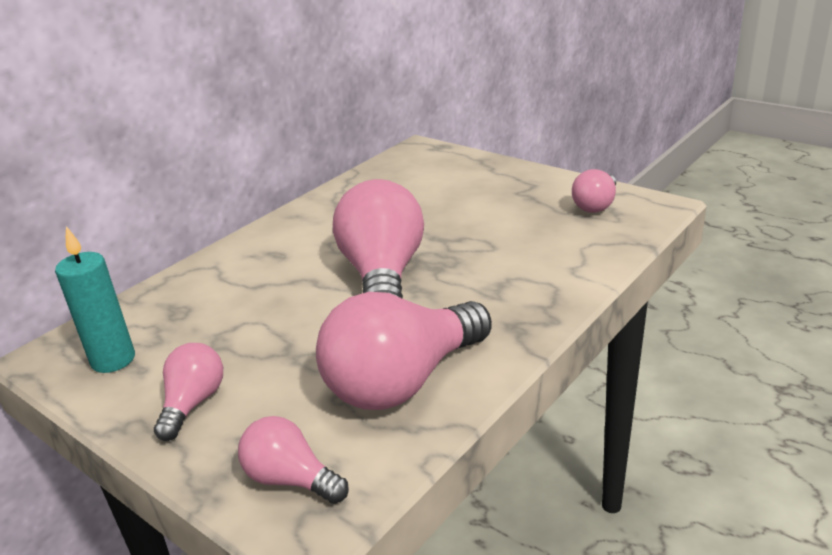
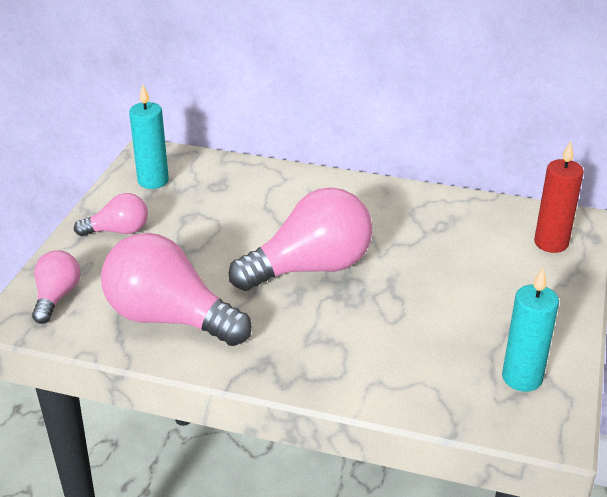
camera: 65 degrees right, 5 degrees up
pink light bulb [572,169,616,213] -> turquoise candle [502,268,559,392]
none -> red candle [534,141,584,253]

